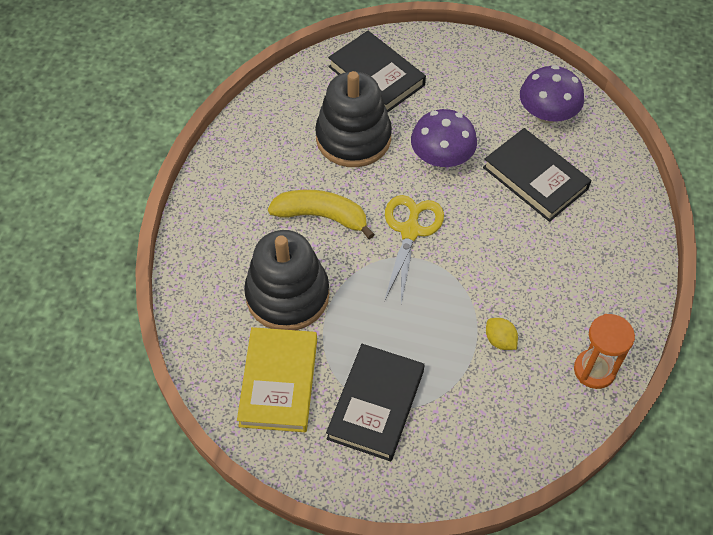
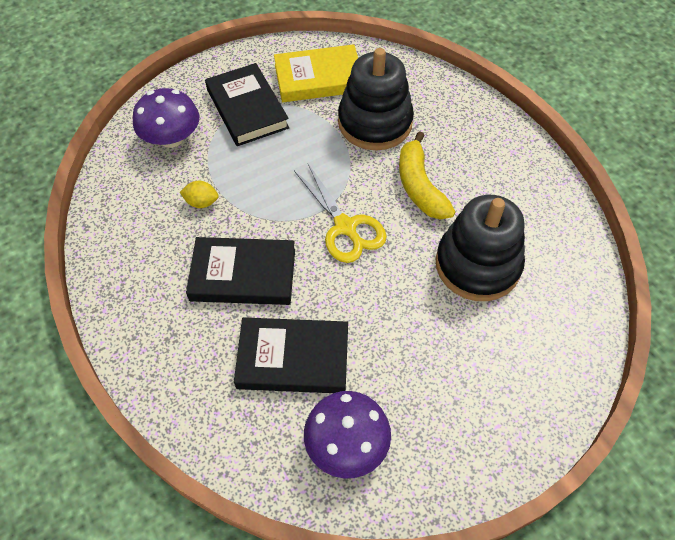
camera: 135 degrees right, 0 degrees up
yellow book [237,327,317,432] -> yellow book turned 60 degrees counterclockwise [274,44,358,102]
yellow banana [268,190,375,240] -> yellow banana turned 105 degrees clockwise [399,131,455,219]
black book [328,31,426,112] -> black book moved to [186,237,295,305]
purple mushroom [411,109,477,167] -> purple mushroom moved to [133,88,199,148]
orange hourglass [574,314,635,389] -> none

